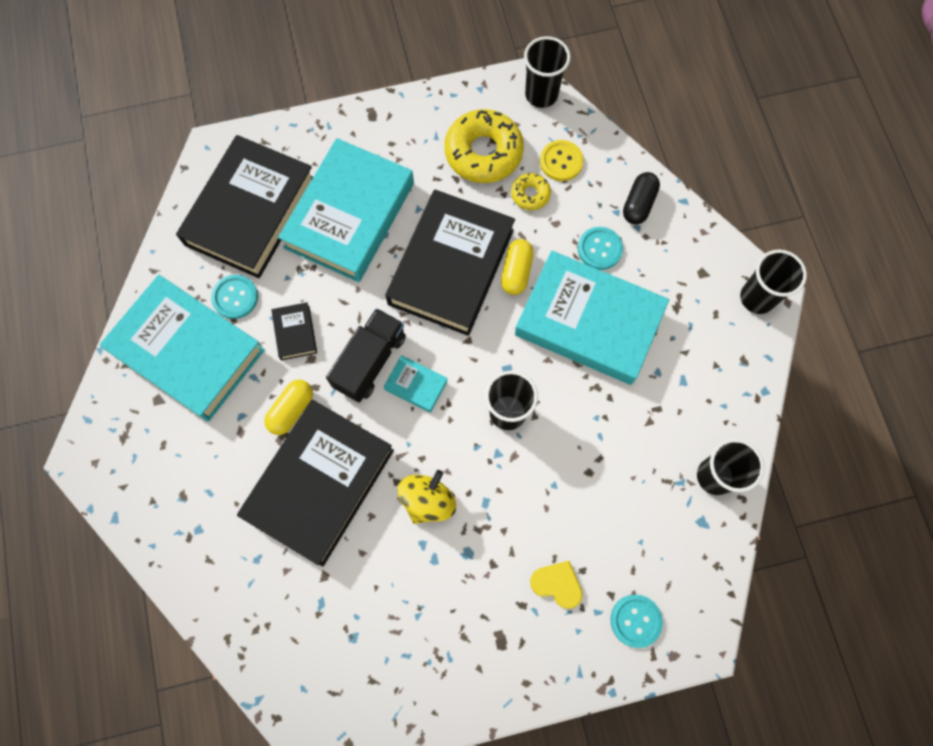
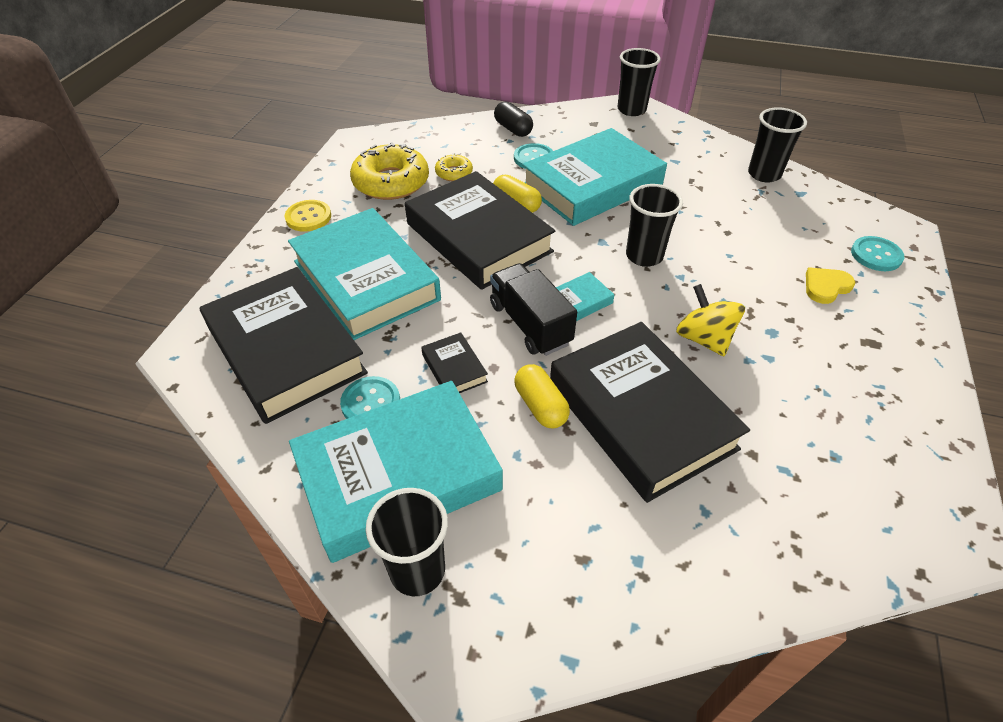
camera: 60 degrees left, 25 degrees down
black book [271,302,317,360] -> black book turned 45 degrees clockwise [421,332,488,393]
black cup [524,36,571,108] -> black cup moved to [366,488,448,596]
yellow button [540,140,584,181] -> yellow button moved to [285,200,331,232]

